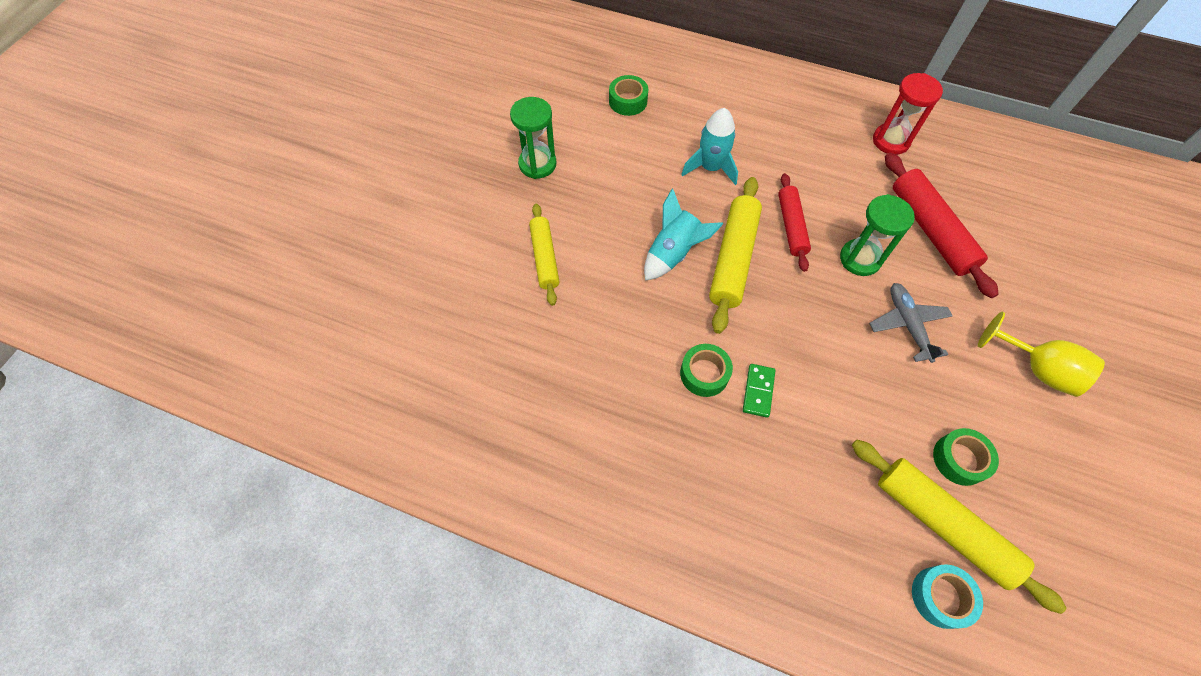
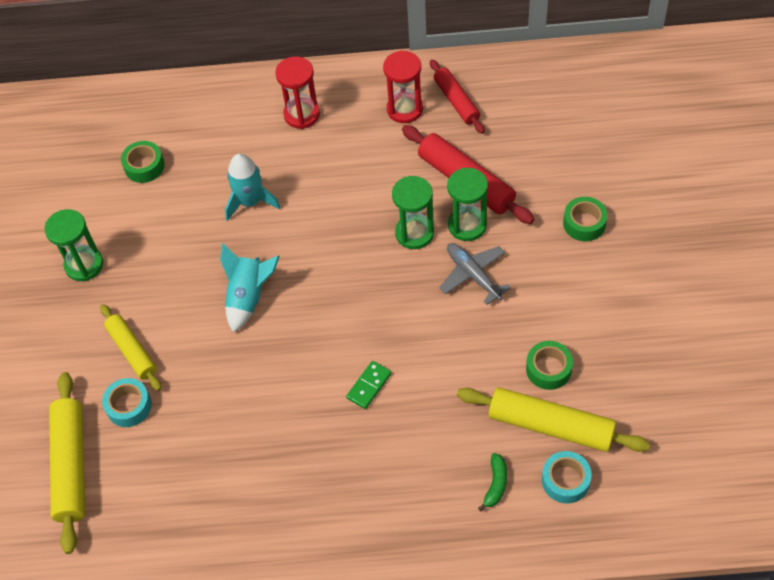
camera: 20 degrees left, 5 degrees down
green tape [680,344,733,397] -> green tape moved to [563,197,608,241]
yellow rolling pin [709,177,762,334] -> yellow rolling pin moved to [49,372,85,554]
green domino [743,364,775,418] -> green domino turned 45 degrees clockwise [346,361,392,409]
red rolling pin [778,173,811,272] -> red rolling pin moved to [430,59,485,134]
yellow goblet [978,312,1105,397] -> none
none -> turquoise tape [102,378,152,427]
none -> red hourglass [275,57,320,129]
none -> green hourglass [447,168,488,241]
none -> green banana [478,453,507,511]

